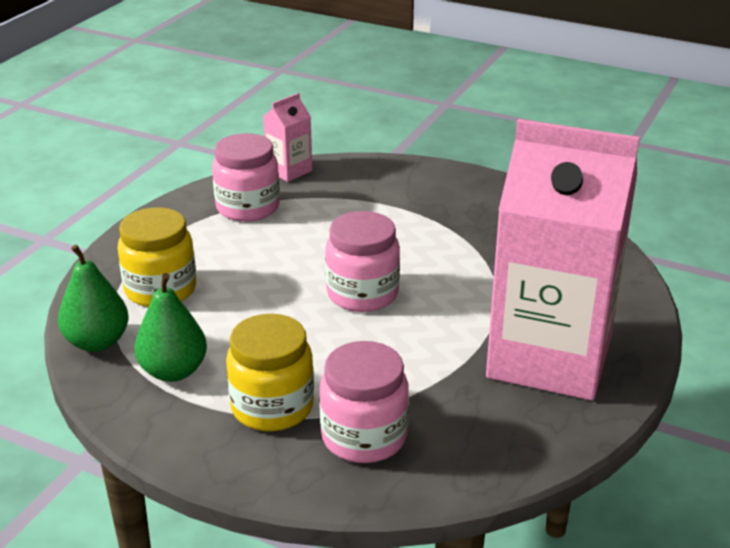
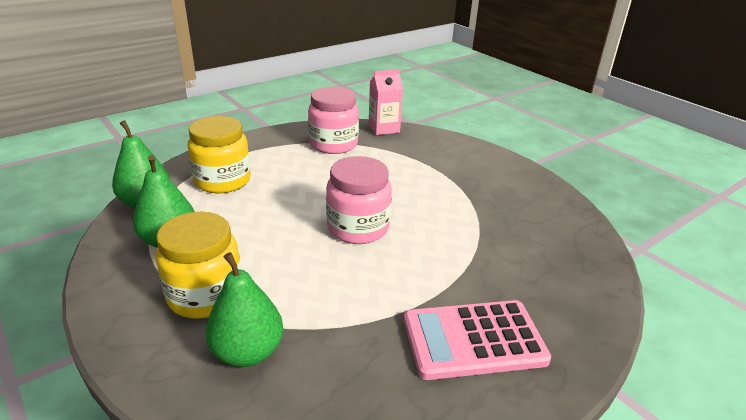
camera: 25 degrees right, 0 degrees up
pink jar [319,341,409,463] -> green pear [205,252,283,367]
pink carton [486,119,640,401] -> pink calculator [404,300,551,380]

